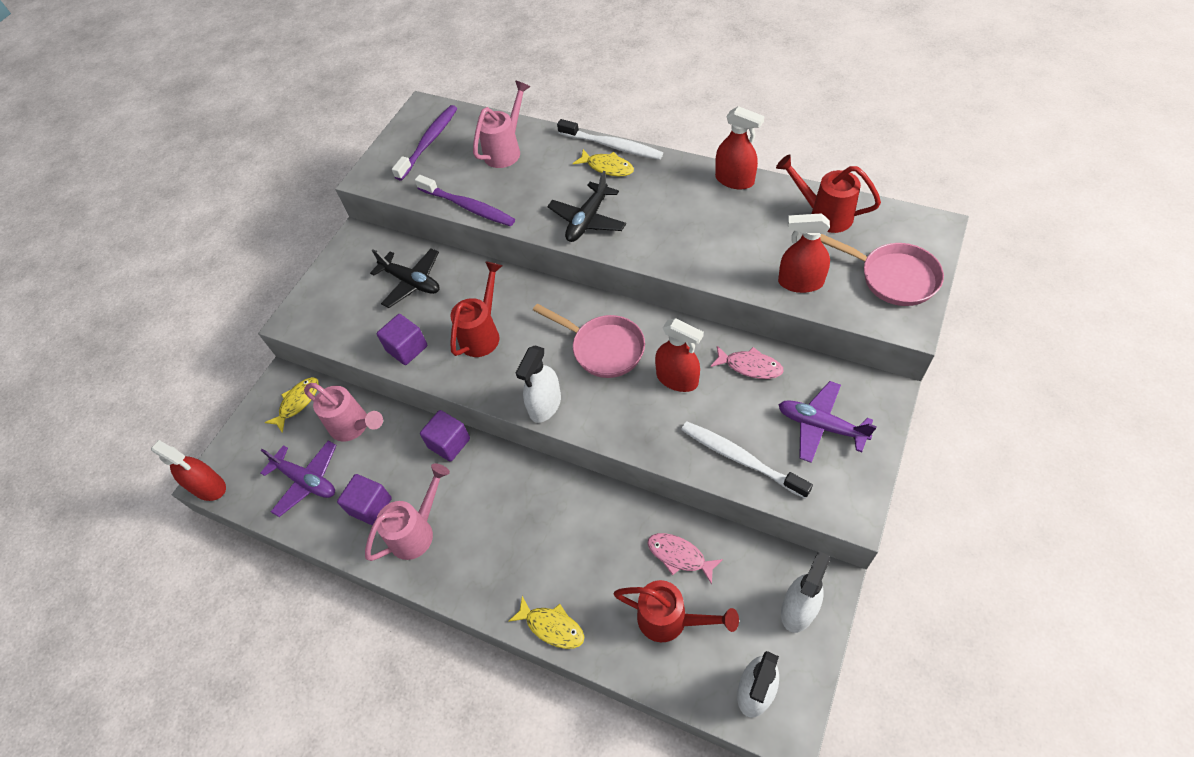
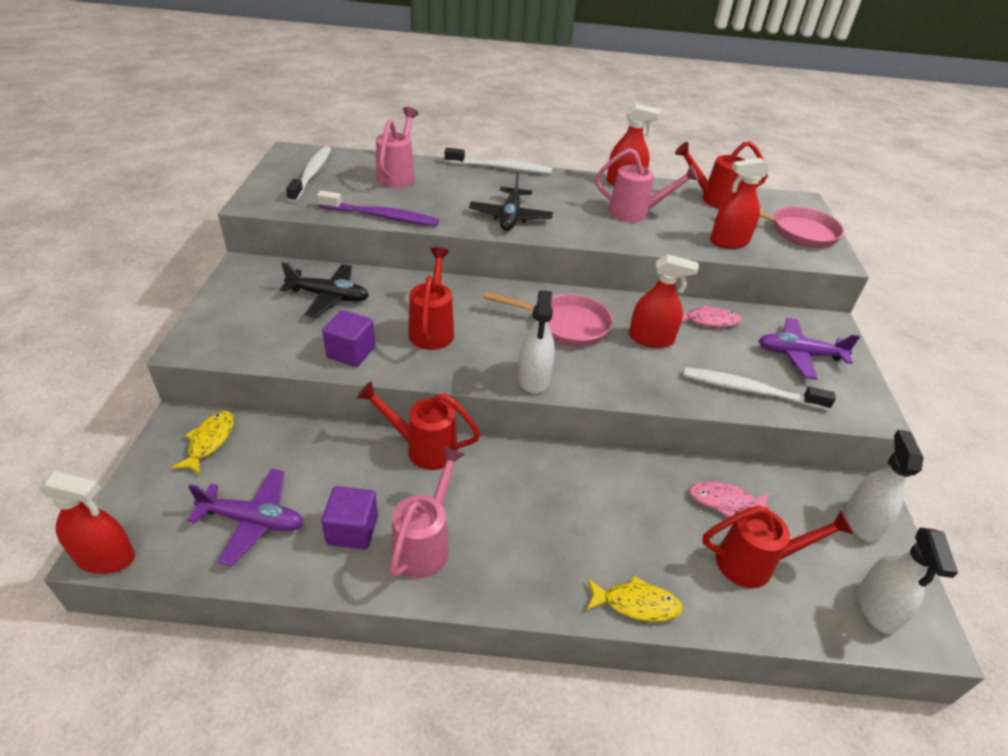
camera: 30 degrees left, 15 degrees down
pink watering can [304,383,383,442] -> pink watering can moved to [595,148,699,222]
purple toothbrush [392,105,457,181] -> white toothbrush [286,146,331,202]
purple cube [420,410,470,462] -> red watering can [357,382,481,470]
yellow fish [573,149,634,176] -> none

